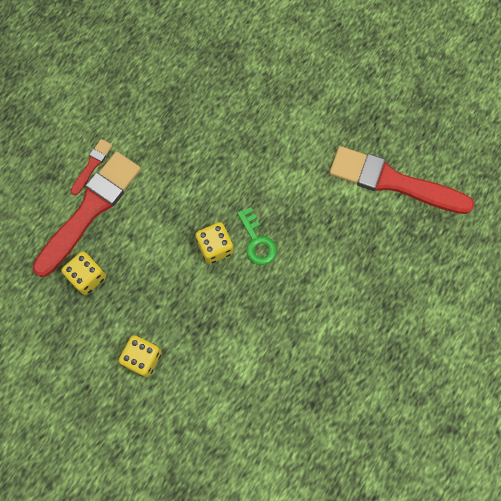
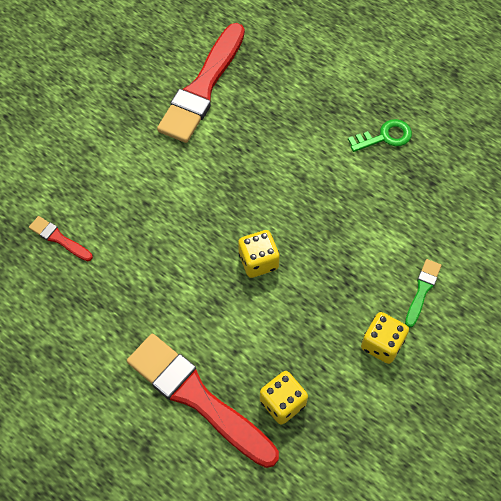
camera: 85 degrees left, 10 degrees down
red brush [71,139,112,196] -> red brush moved to [29,216,93,261]
green key [237,207,277,265] -> green key moved to [348,119,412,152]
none -> green brush [405,259,441,327]

